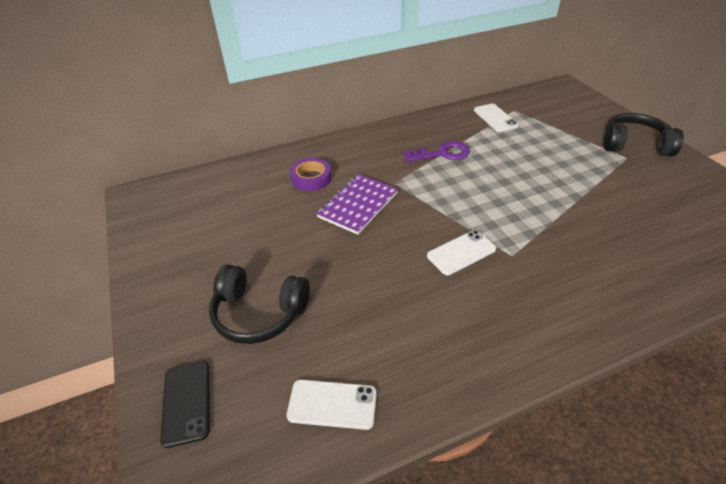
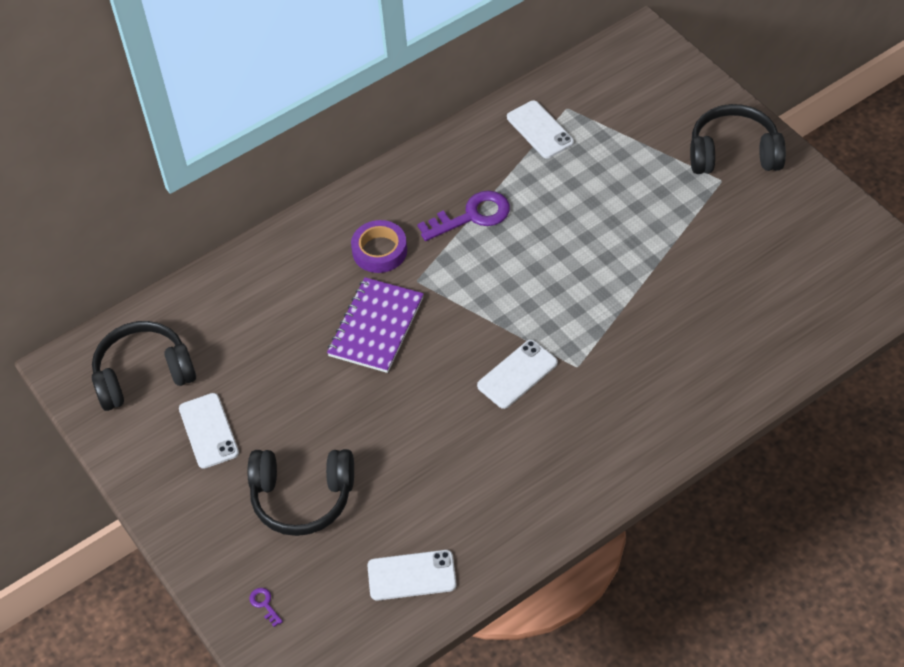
camera: 10 degrees left, 10 degrees up
black phone [160,361,209,448] -> purple key [249,588,283,627]
purple tape [290,158,331,191] -> purple tape moved to [351,220,407,273]
none -> black headphones [92,321,196,411]
none -> white phone [179,393,239,469]

